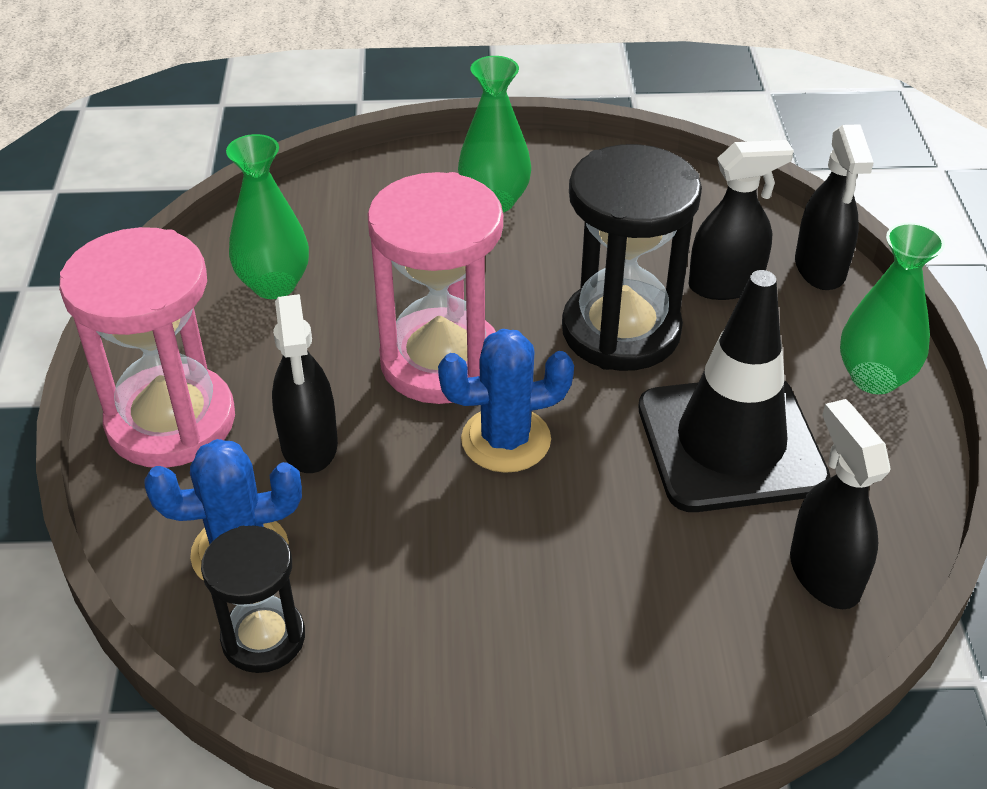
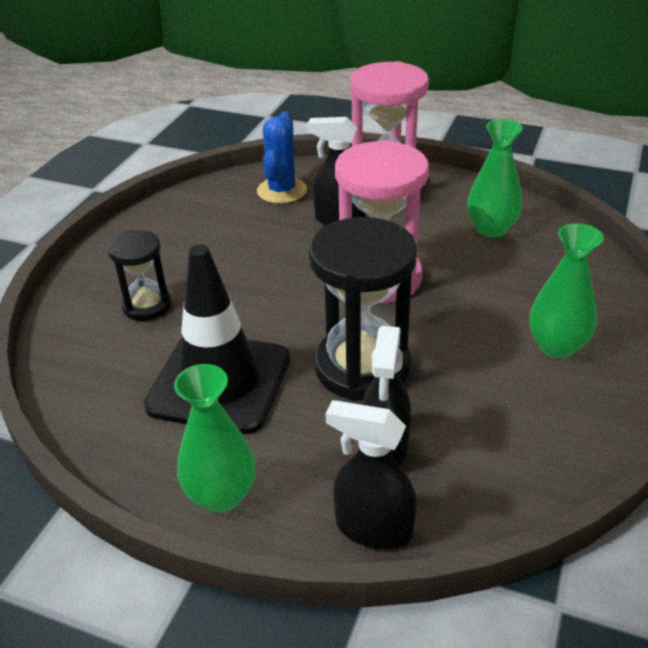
camera: 115 degrees right, 5 degrees down
black hourglass [201,526,305,673] -> black hourglass moved to [108,230,171,321]
blue cactus [438,329,574,473] -> none
black spray bottle [790,399,891,609] -> none

